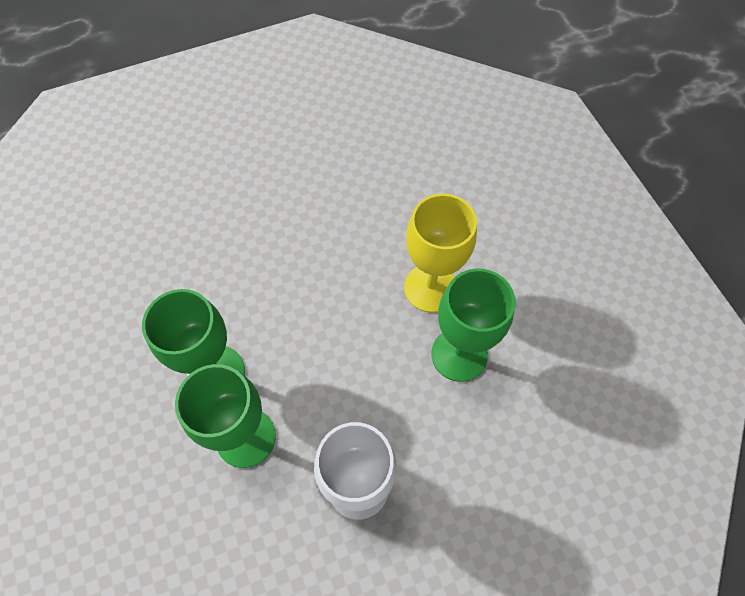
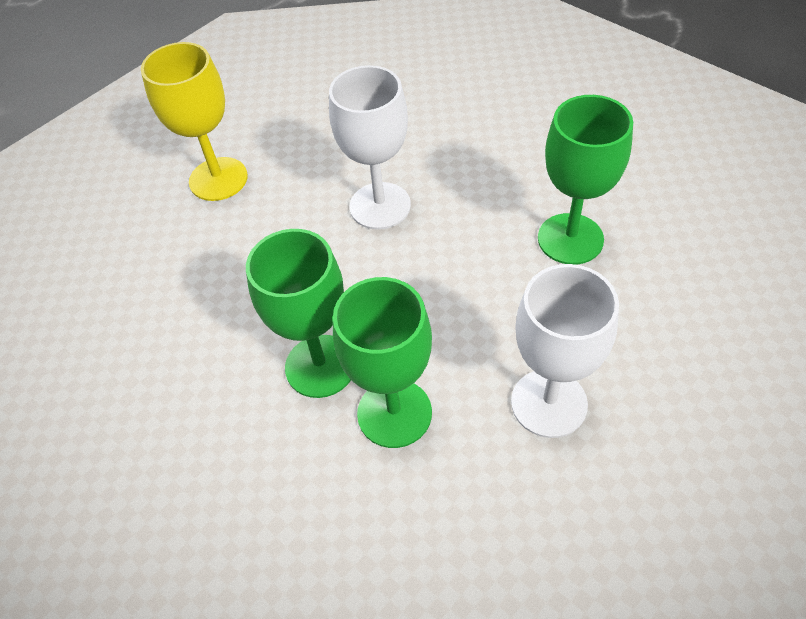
camera: 20 degrees left, 10 degrees down
yellow goblet [404,193,477,313] -> yellow goblet moved to [141,42,248,201]
none -> white goblet [329,65,411,230]

